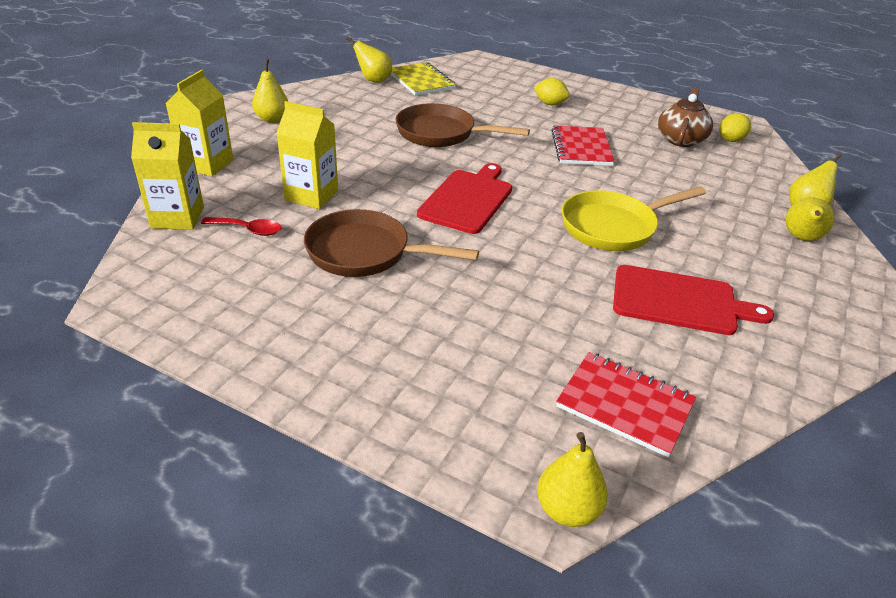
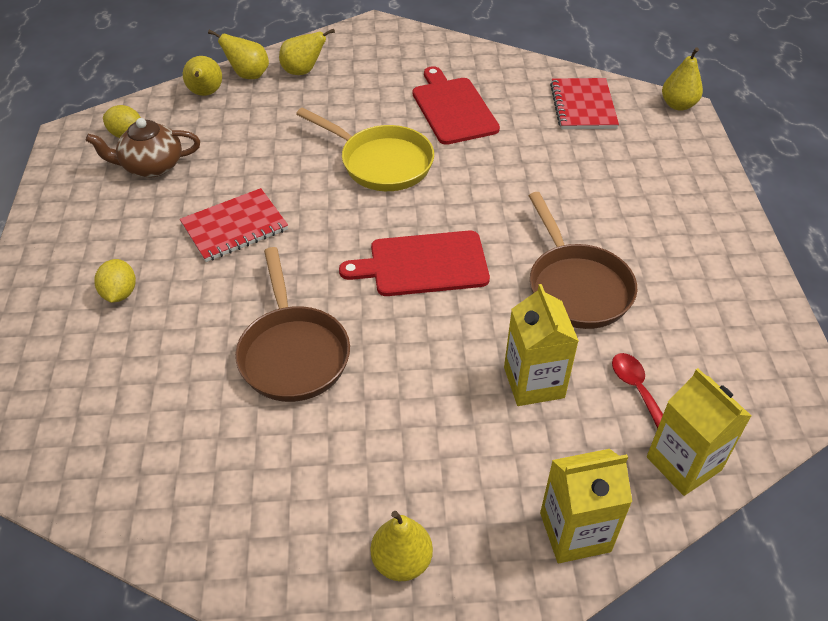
camera: 120 degrees left, 10 degrees up
yellow pear [346,36,392,83] -> yellow pear moved to [183,56,222,96]
yellow notebook [391,62,456,96] -> none

